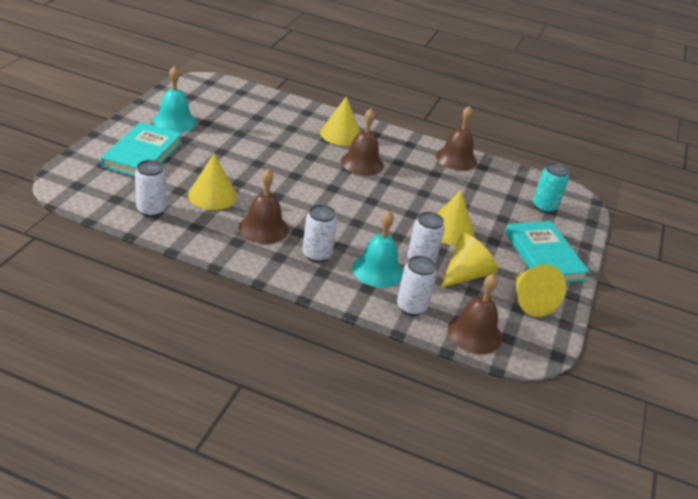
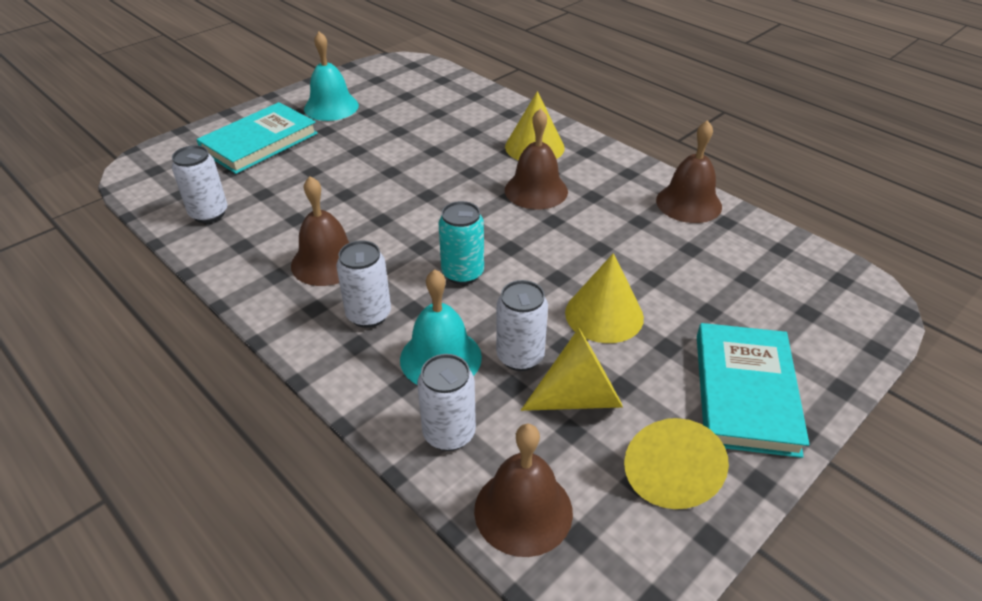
camera: 30 degrees right, 5 degrees up
yellow cone [188,154,237,210] -> none
turquoise can [533,162,569,214] -> turquoise can moved to [439,201,484,285]

